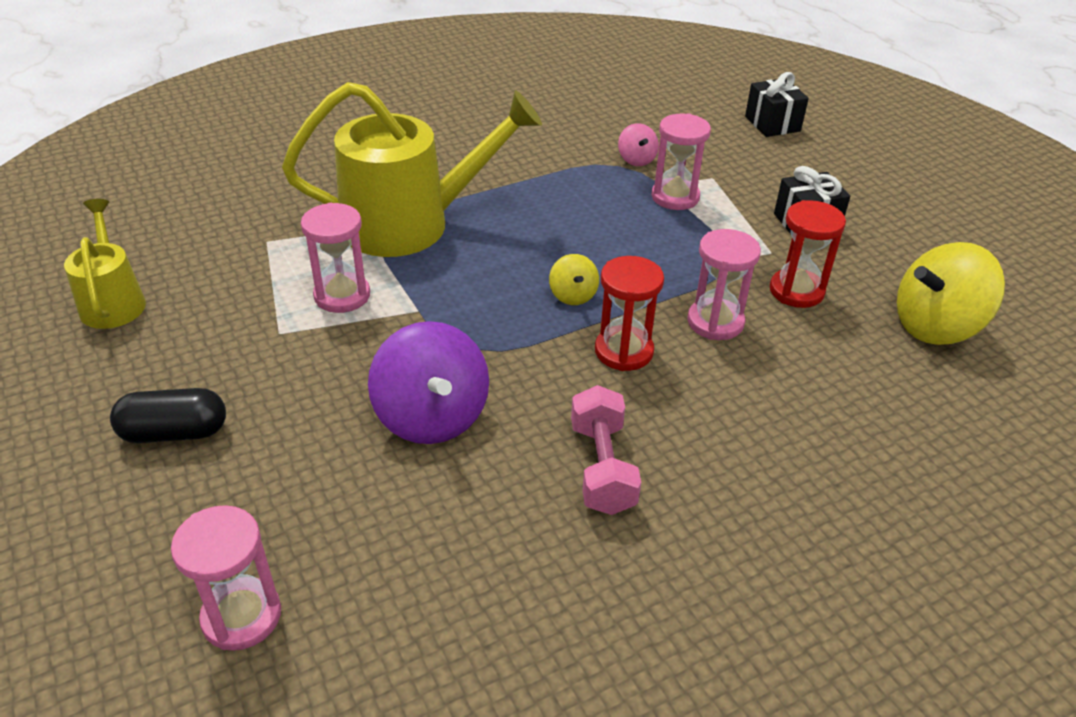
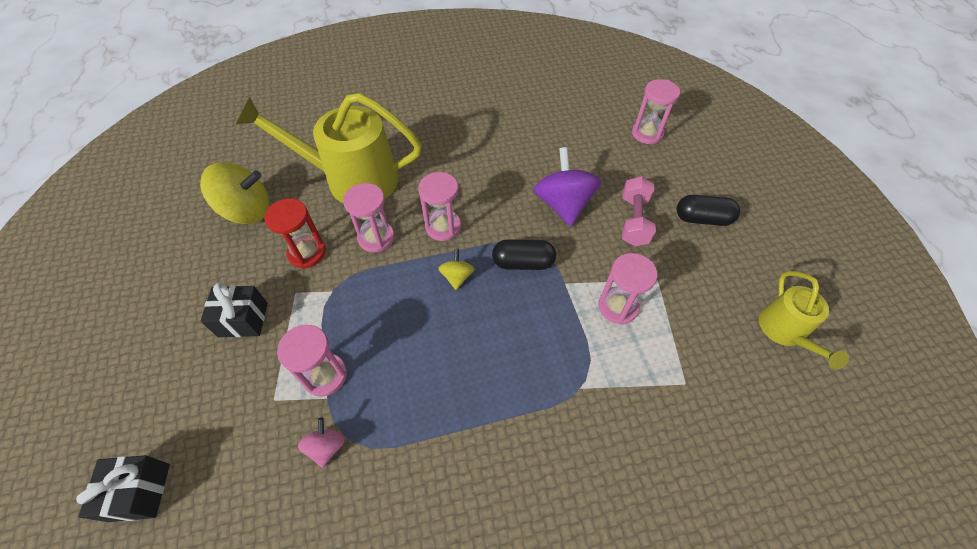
camera: 165 degrees left, 15 degrees up
yellow watering can [282,82,542,257] -> yellow watering can moved to [236,93,422,203]
pink dumbbell [571,385,641,515] -> pink dumbbell moved to [622,176,656,246]
red hourglass [595,256,664,371] -> pink hourglass [418,172,461,241]
none -> black capsule [492,239,556,270]

